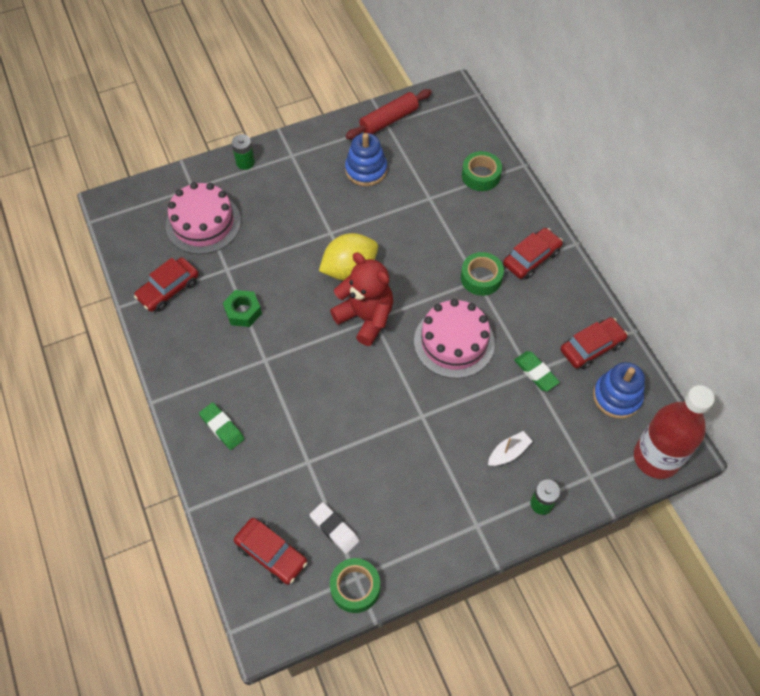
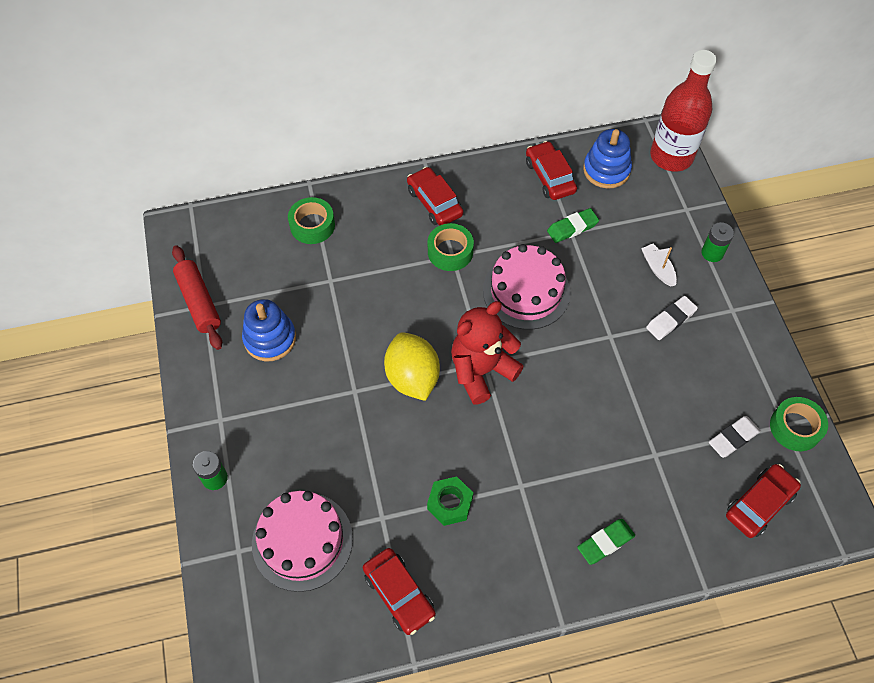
camera: 80 degrees left, 0 degrees up
none -> white eraser [646,296,698,340]

